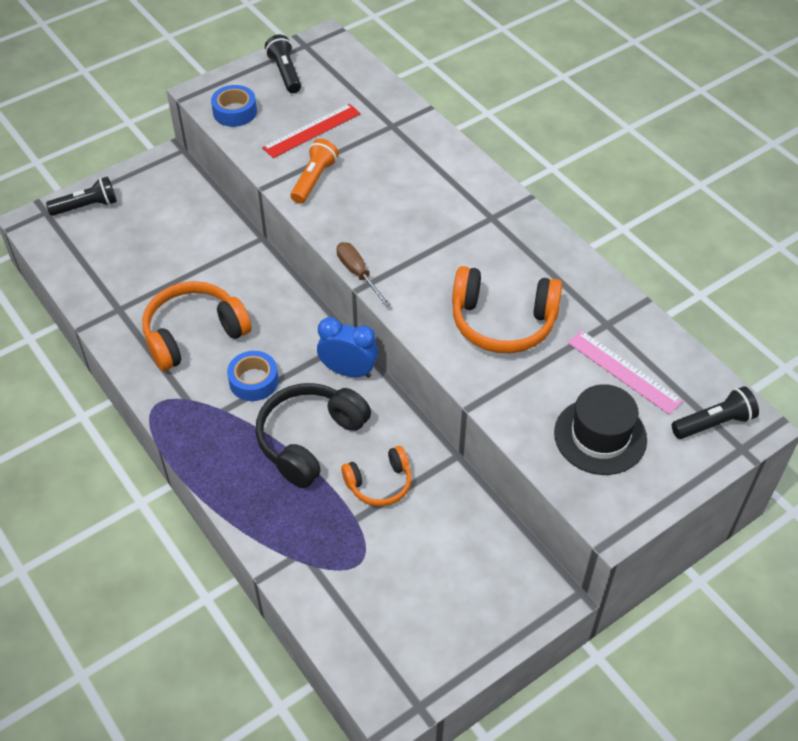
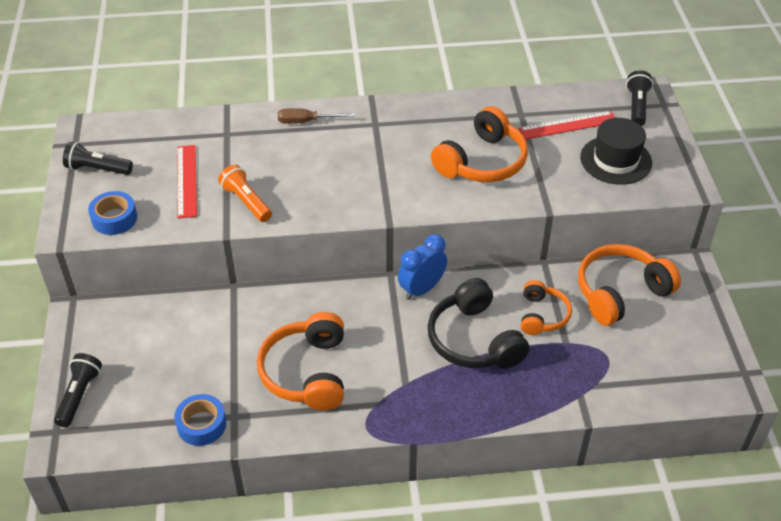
camera: 60 degrees left, 5 degrees down
blue tape [227,351,279,401] -> blue tape moved to [174,394,226,446]
brown screwdriver [337,242,390,307] -> brown screwdriver moved to [278,108,355,124]
pink ruler [568,330,683,415] -> red ruler [519,111,615,140]
none -> orange headphones [578,244,681,326]

